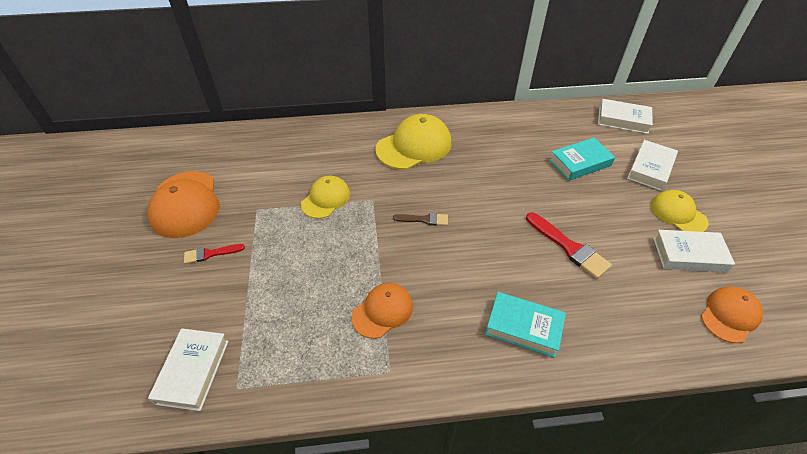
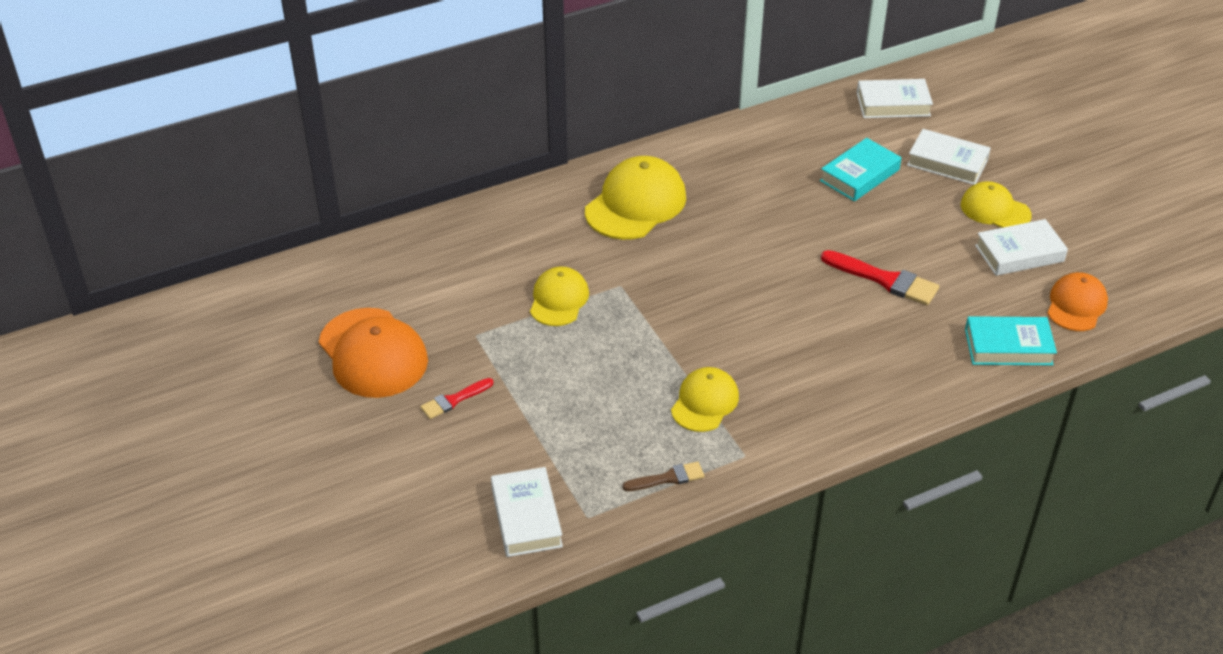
camera: 20 degrees left, 5 degrees down
orange cap [352,283,413,339] -> yellow cap [671,367,739,432]
brown brush [393,213,448,226] -> brown brush moved to [622,462,704,491]
turquoise book [485,292,566,358] -> turquoise book moved to [965,316,1057,365]
white book [627,140,678,191] -> white book turned 75 degrees counterclockwise [907,129,990,185]

